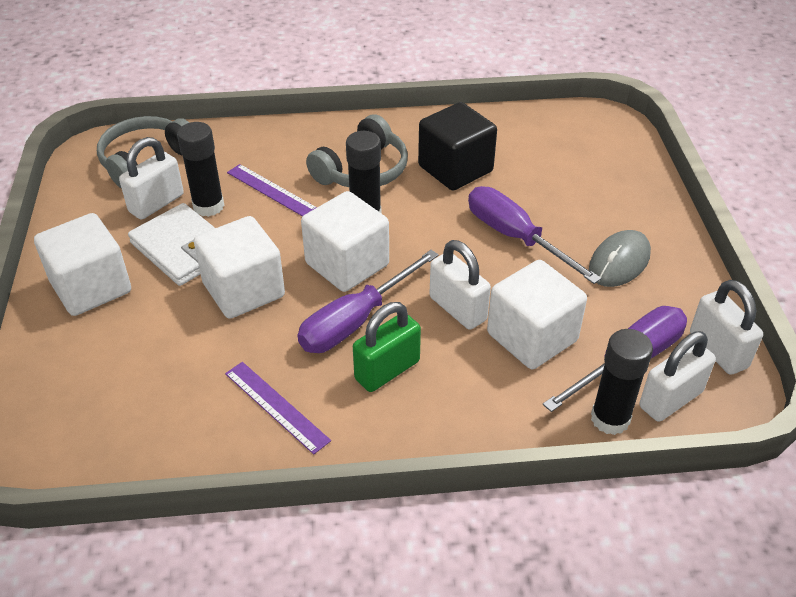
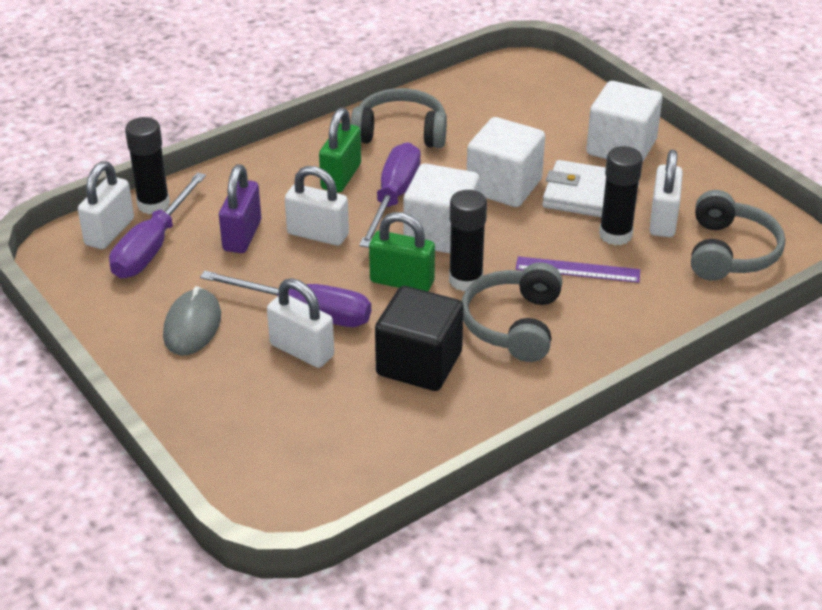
camera: 150 degrees right, 5 degrees down
purple ruler [225,362,331,455] -> grey headphones [351,88,447,148]
white cube [487,260,587,369] -> purple padlock [219,164,261,253]
white padlock [690,280,763,375] -> white padlock moved to [267,278,334,368]
none -> green padlock [369,212,435,291]

